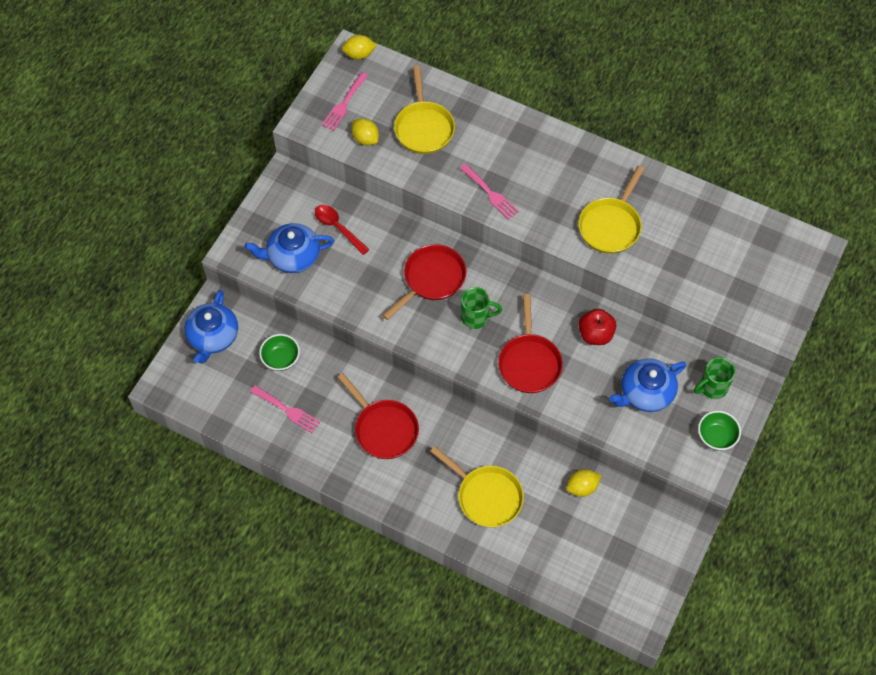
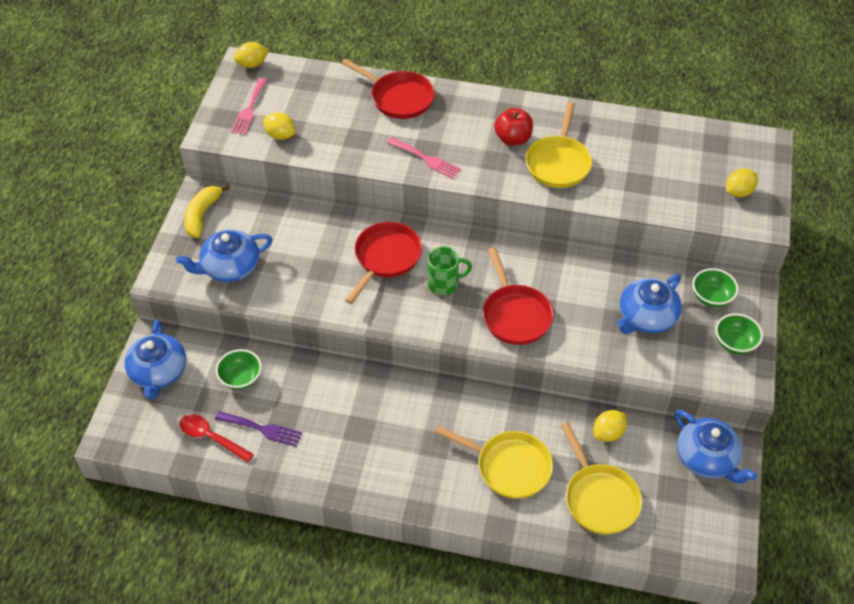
camera: 15 degrees left, 10 degrees down
pink fork [250,385,320,433] -> purple fork [215,411,302,447]
red spoon [315,205,370,255] -> red spoon moved to [179,414,254,463]
red pan [337,373,419,459] -> red pan moved to [342,59,435,119]
yellow pan [394,66,455,154] -> yellow pan moved to [561,422,642,535]
red apple [578,309,616,345] -> red apple moved to [494,108,533,146]
green mug [694,357,735,399] -> green bowl [692,268,738,307]
none -> yellow banana [184,184,230,238]
none -> blue teapot [675,410,757,484]
none -> yellow lemon [726,168,758,197]

